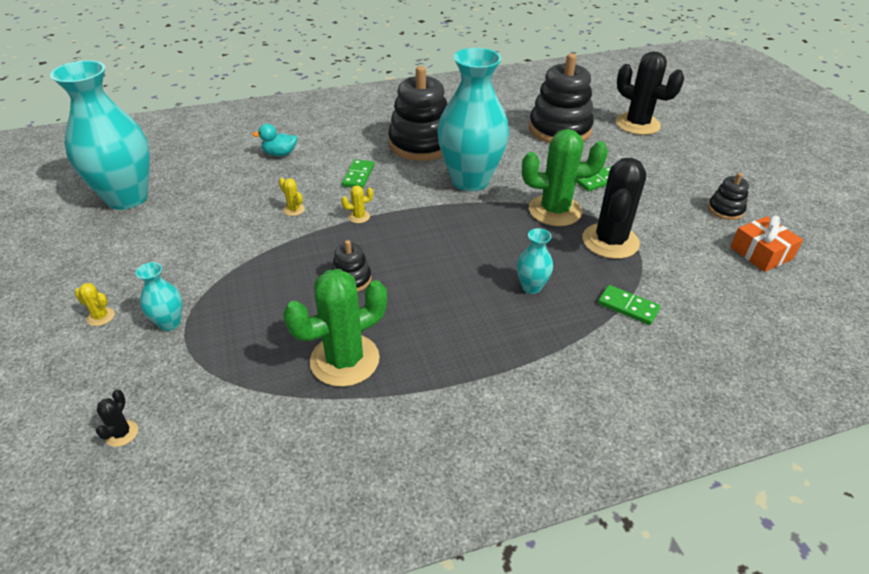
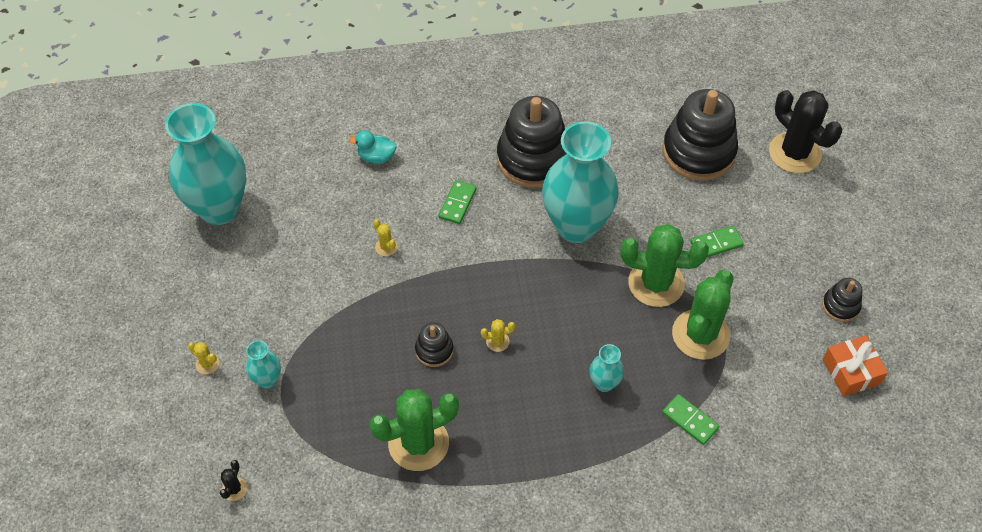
camera: 10 degrees right, 15 degrees up
yellow cactus [341,185,373,223] -> yellow cactus moved to [481,319,515,352]
black cactus [582,158,646,259] -> green cactus [672,270,734,360]

